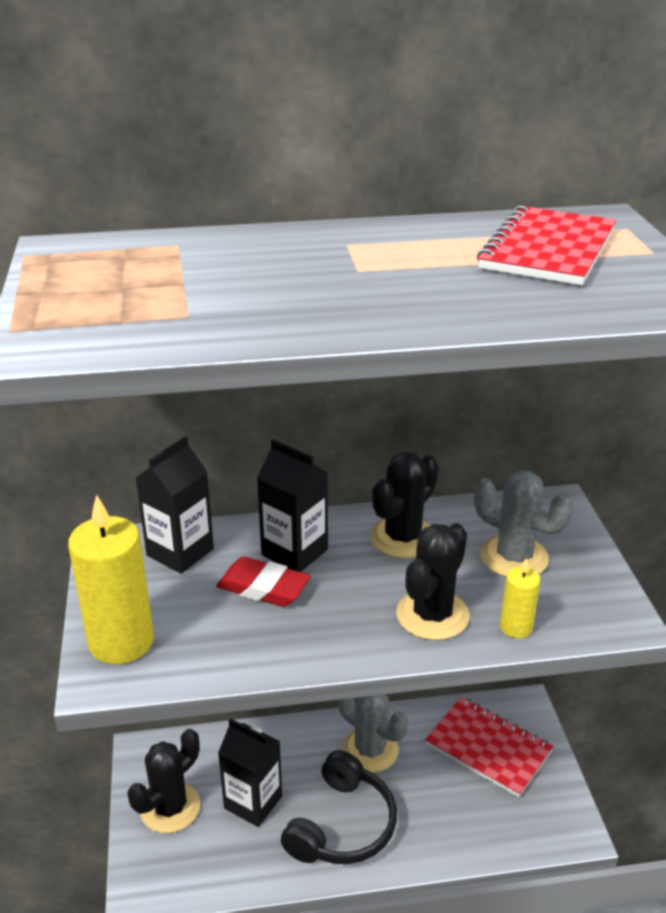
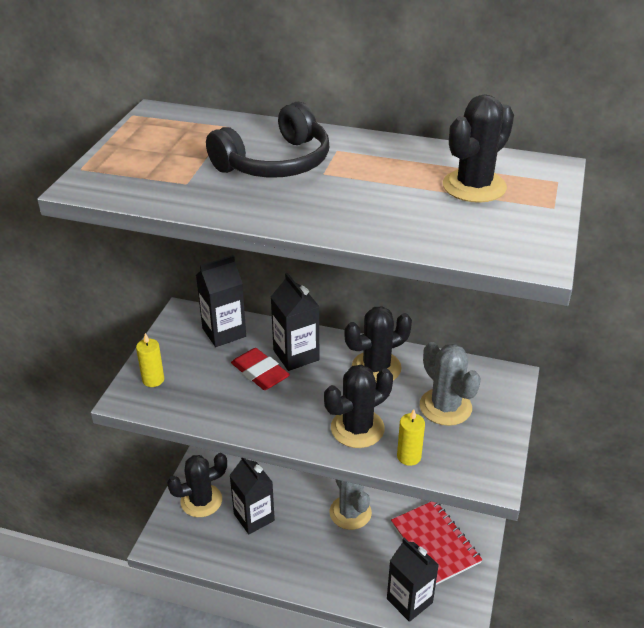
camera: 25 degrees right, 5 degrees up
yellow candle [68,495,154,664] -> yellow candle [136,333,164,387], size x0.51
black headphones [281,750,397,864] -> black headphones moved to [206,102,329,178]
red notebook [477,205,616,285] -> black cactus [443,94,514,203]
none -> black carton [387,538,439,622]

